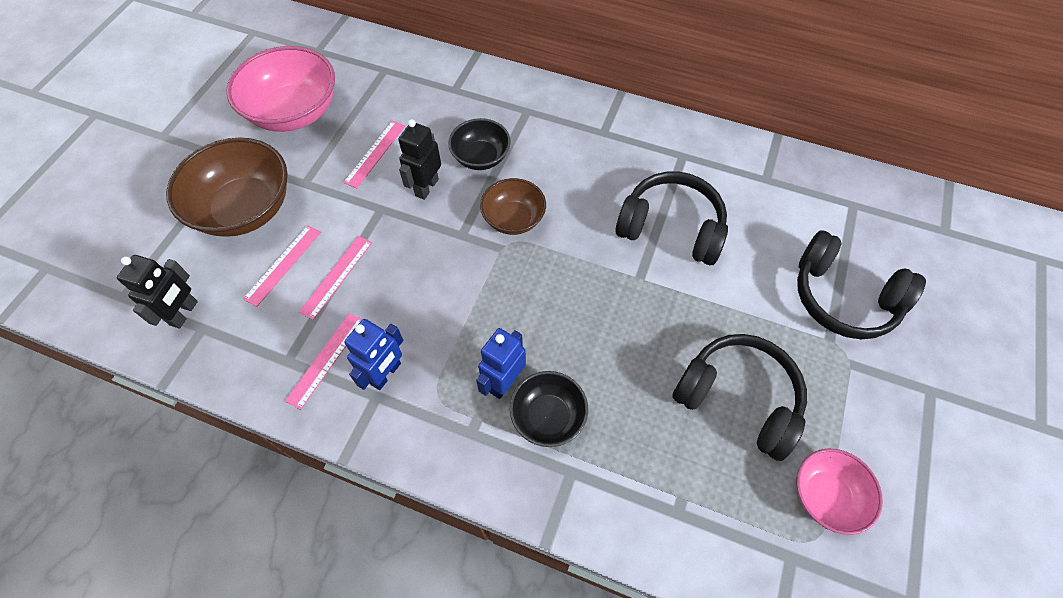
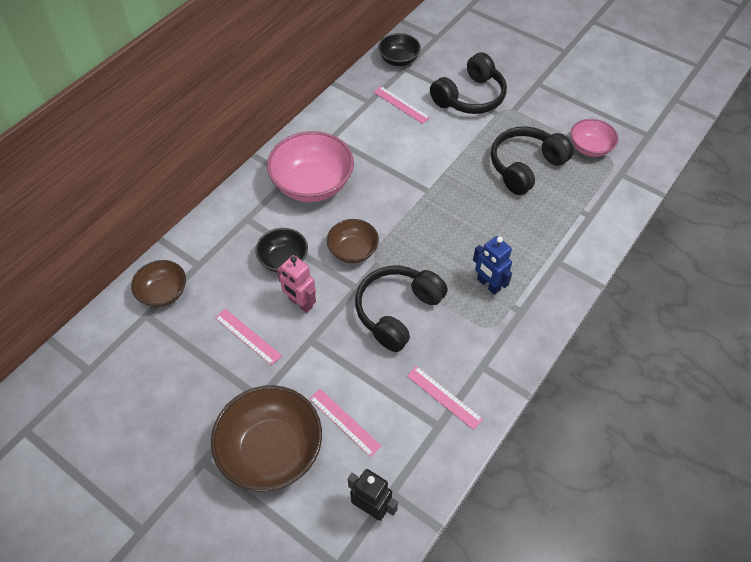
camera: 75 degrees left, 5 degrees down
pink bowl [226,46,335,132] -> pink bowl moved to [267,131,354,202]
pink ruler [299,236,372,320] -> pink ruler moved to [374,86,430,124]
blue robot [344,319,403,390] -> none
black robot [398,119,441,200] -> pink robot [277,255,316,313]
black bowl [510,371,588,447] -> black bowl moved to [378,33,421,66]
black headphones [615,171,728,265] -> black headphones moved to [355,266,448,352]
none -> brown bowl [131,260,186,307]

